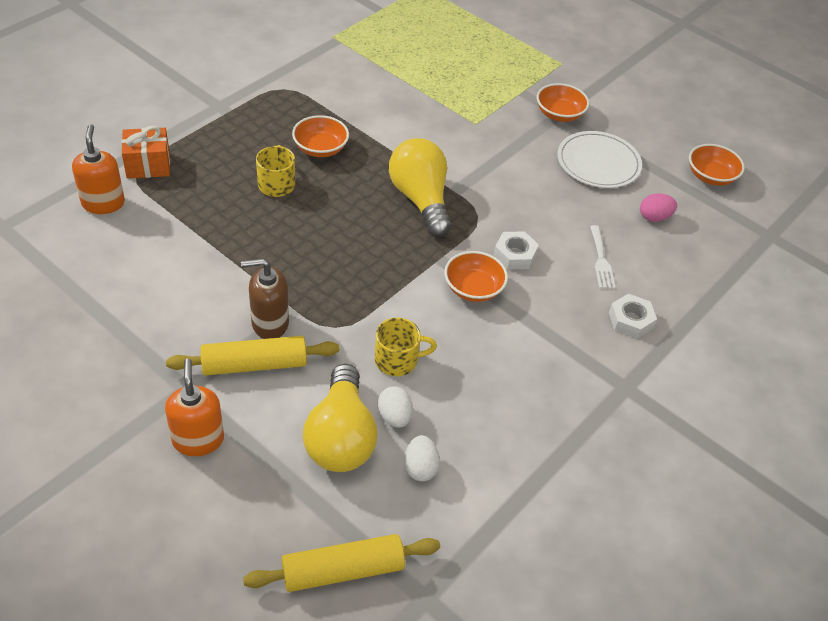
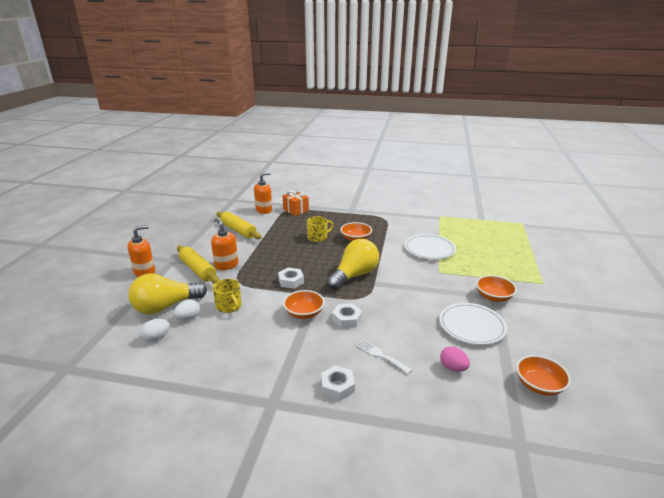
camera: 65 degrees right, 20 degrees down
brown soap dispenser [241,258,289,339] -> orange soap dispenser [211,218,238,270]
yellow rolling pin [243,534,440,592] -> yellow rolling pin moved to [217,211,261,239]
white fork [590,225,616,289] -> white fork turned 75 degrees clockwise [355,339,412,374]
none -> white nut [278,268,304,289]
none -> white plate [405,234,456,260]

